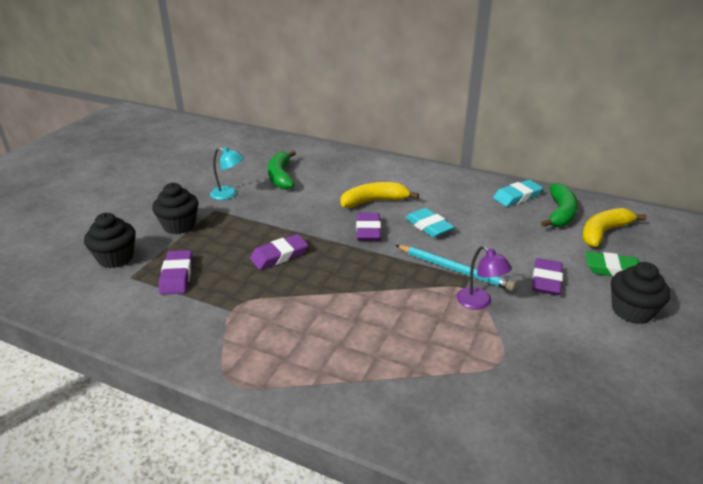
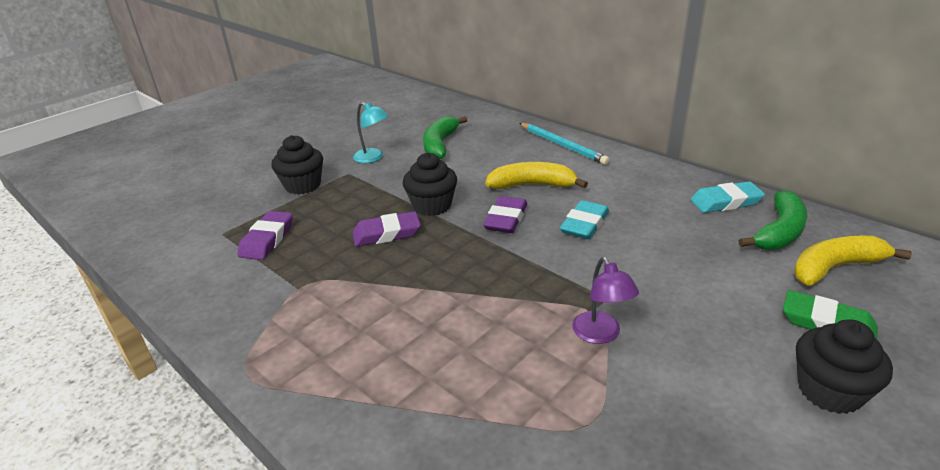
camera: 20 degrees right, 0 degrees up
black cupcake [84,213,136,268] -> black cupcake moved to [403,153,457,216]
turquoise pencil [395,245,515,291] -> turquoise pencil moved to [519,123,610,165]
turquoise eraser [405,208,454,238] -> turquoise eraser turned 45 degrees clockwise [560,200,609,240]
purple eraser [532,258,563,295] -> none

